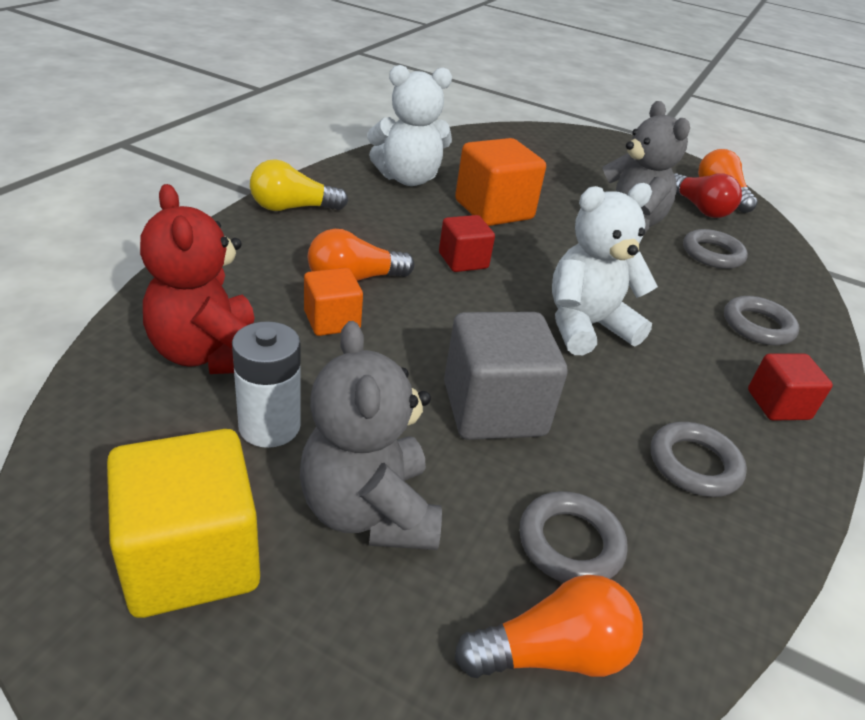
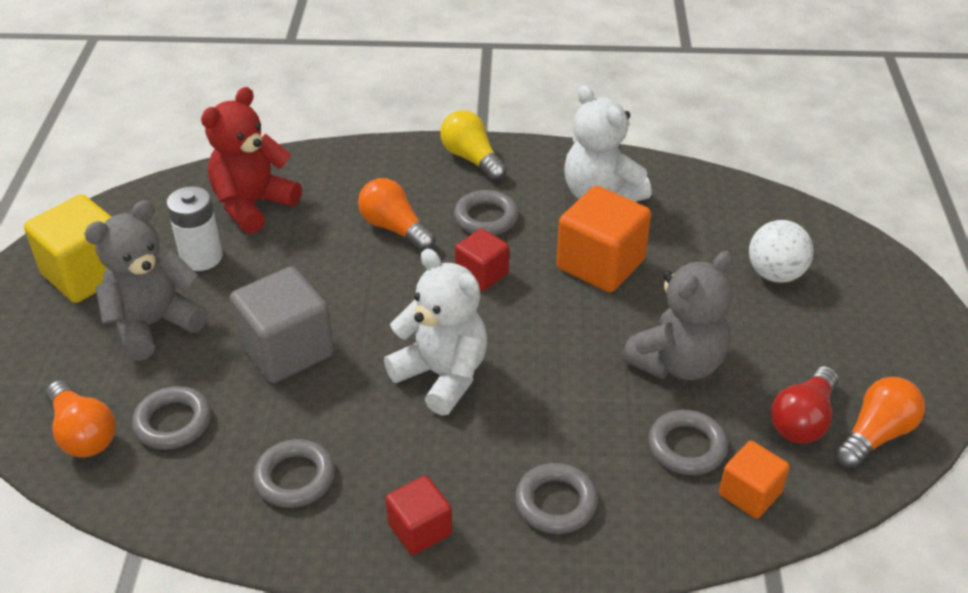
camera: 70 degrees right, 5 degrees up
orange cube [304,268,363,336] -> orange cube moved to [719,441,790,519]
none -> grey ring [454,190,518,235]
none -> white ball [749,220,814,283]

